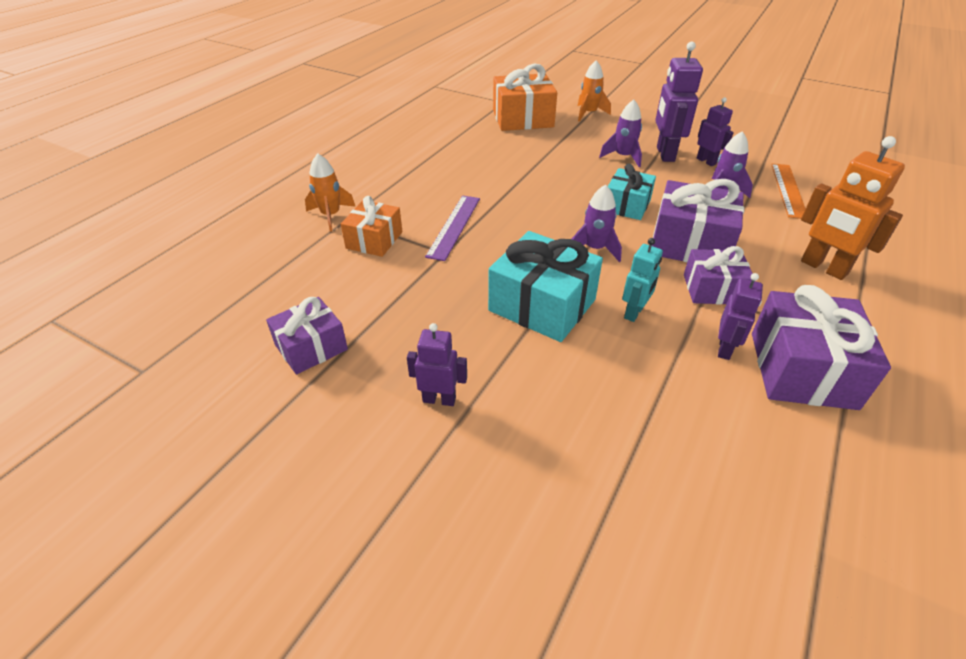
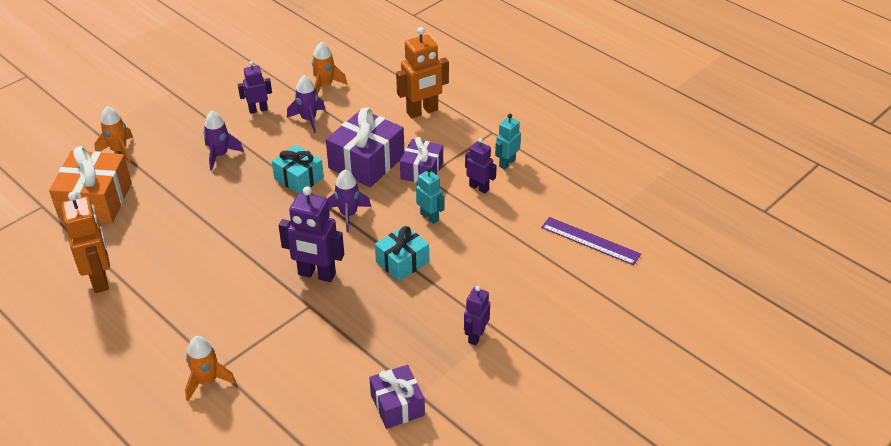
camera: 75 degrees left, 0 degrees up
orange gift [341,196,402,257] -> none
purple ruler [425,195,480,261] -> purple ruler moved to [541,217,641,265]
turquoise gift [488,231,603,342] -> turquoise gift [375,225,429,281], size x0.63
purple robot [655,41,703,162] -> purple robot moved to [279,187,344,282]
purple gift [752,285,891,410] -> turquoise robot [495,114,521,169]
orange ruler [771,164,806,219] -> orange rocket [312,42,347,94]
none -> orange robot [61,192,110,293]

